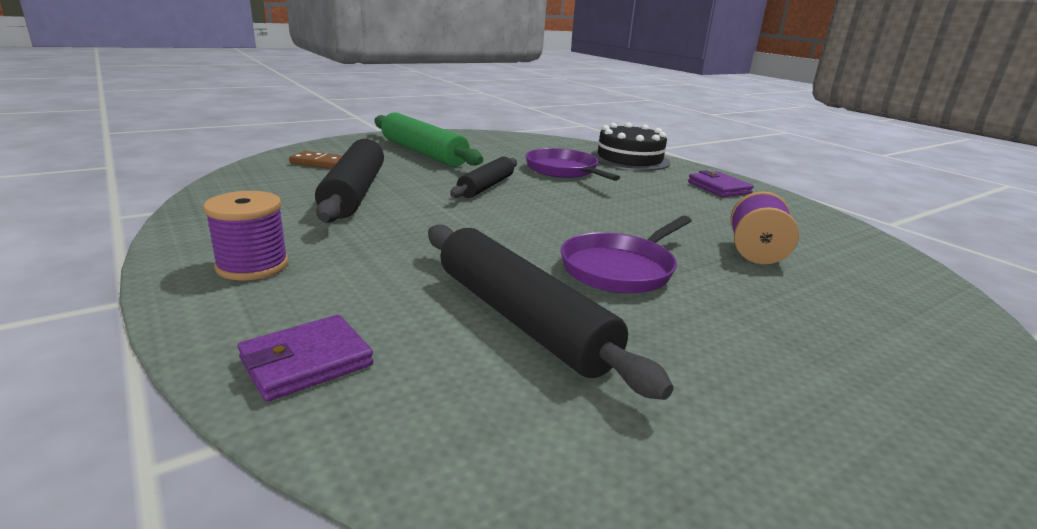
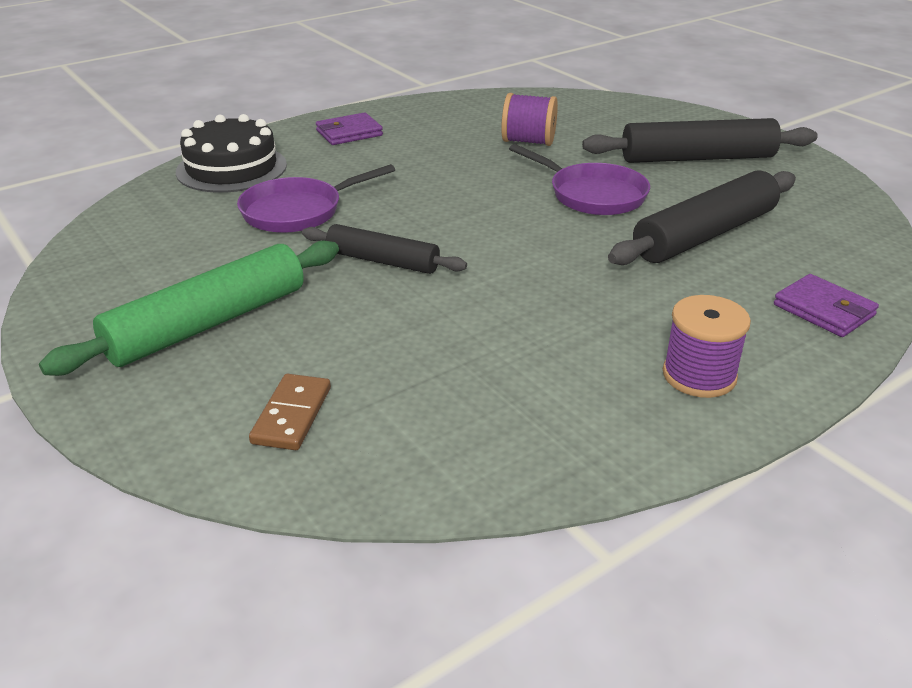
camera: 90 degrees left, 10 degrees up
black rolling pin [315,139,384,223] -> black rolling pin moved to [582,118,818,163]

